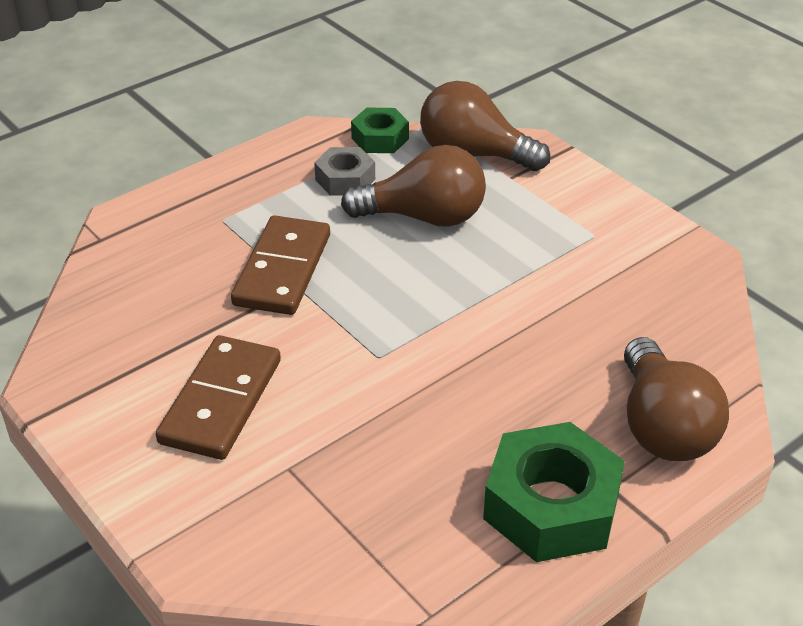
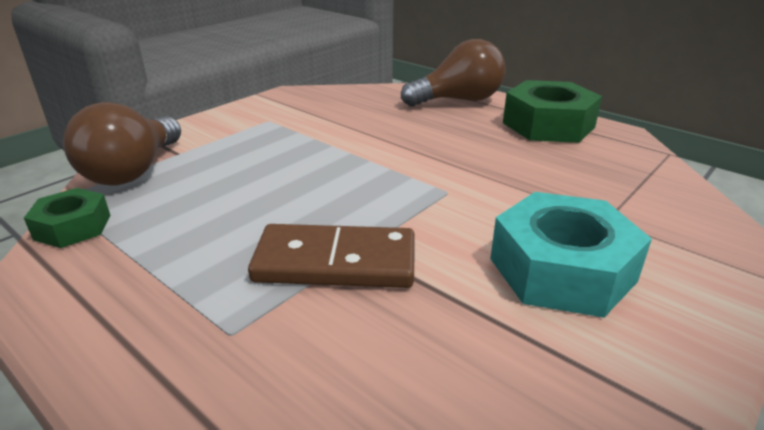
camera: 100 degrees left, 10 degrees down
brown domino [156,335,281,460] -> turquoise nut [490,192,652,318]
grey nut [314,147,375,196] -> none
brown light bulb [341,145,486,227] -> none

